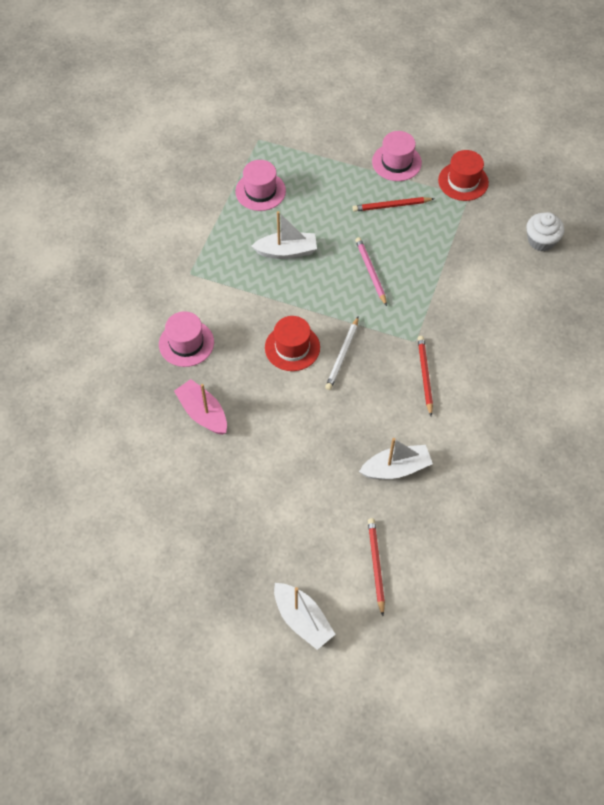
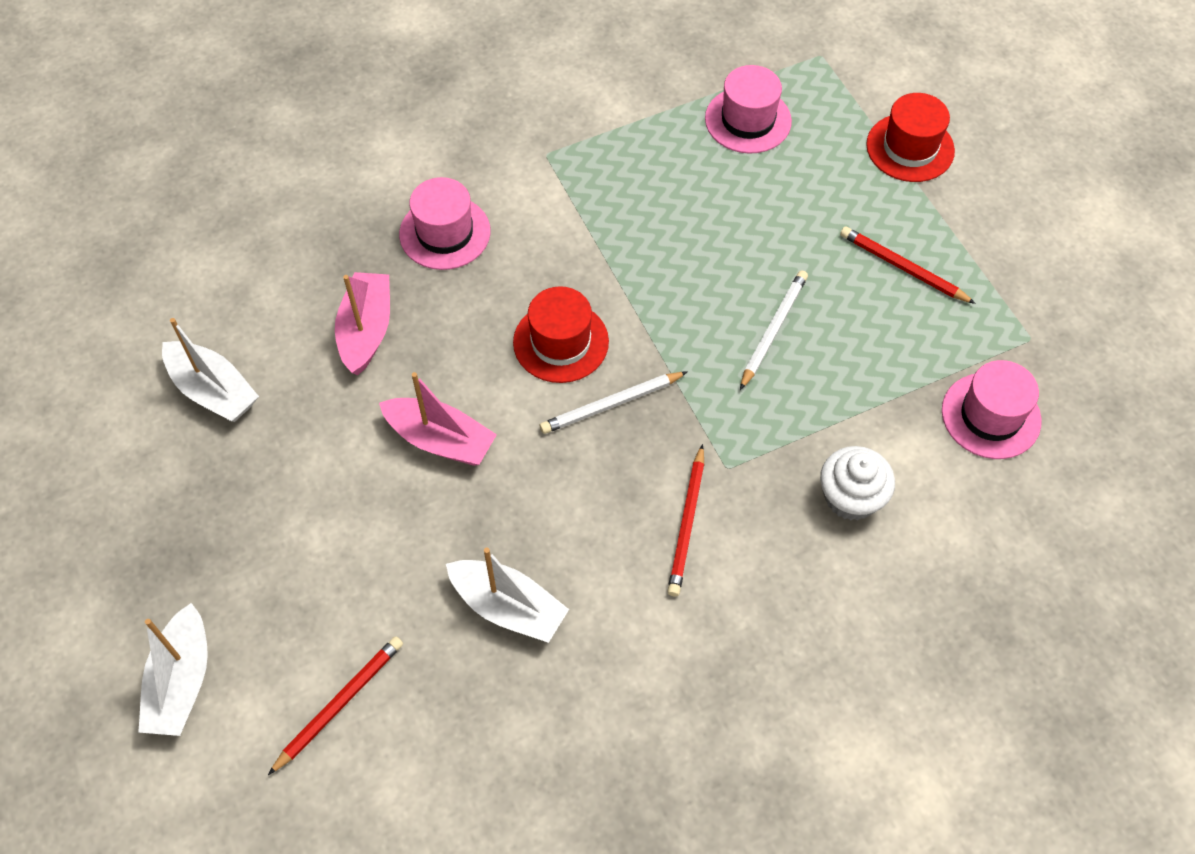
camera: 45 degrees right, 0 degrees up
white boat [251,211,317,259] -> white boat moved to [162,318,259,422]
pink pencil [355,237,387,306] -> white pencil [740,270,808,390]
pink hat [372,131,422,181] -> pink hat moved to [942,360,1042,459]
red pencil [418,336,433,416] -> red pencil turned 150 degrees clockwise [667,444,704,597]
red hat [438,150,489,201] -> red hat moved to [866,93,955,182]
white cupcake [526,212,564,251] -> white cupcake moved to [820,446,895,520]
none -> pink boat [379,372,497,466]

